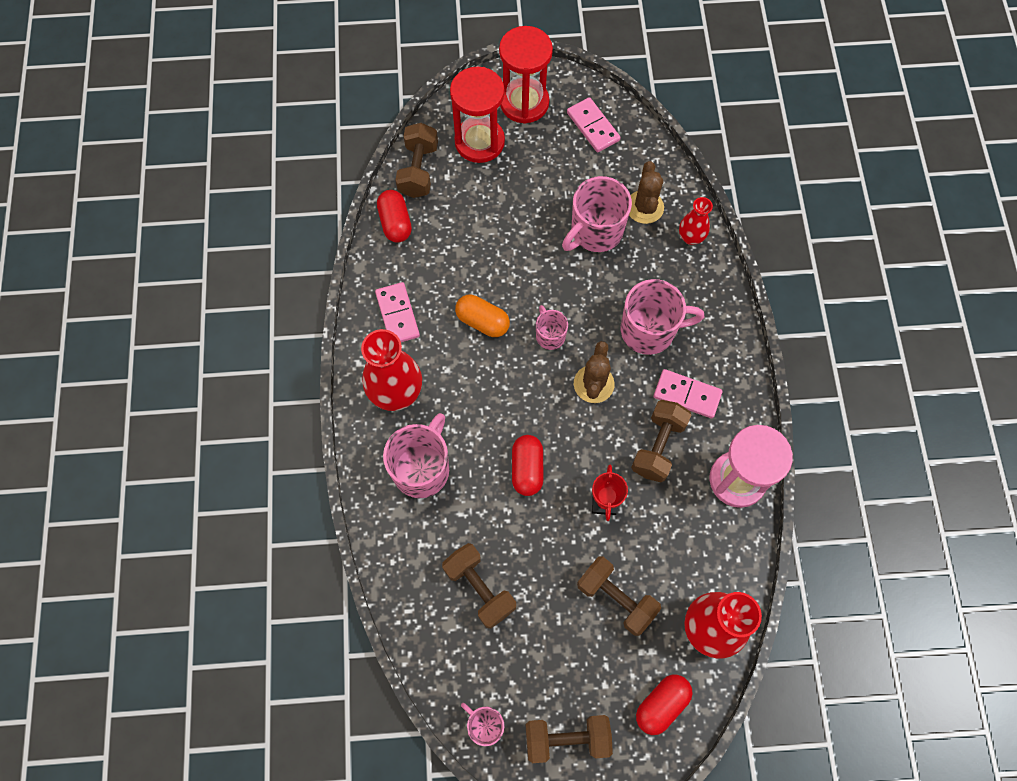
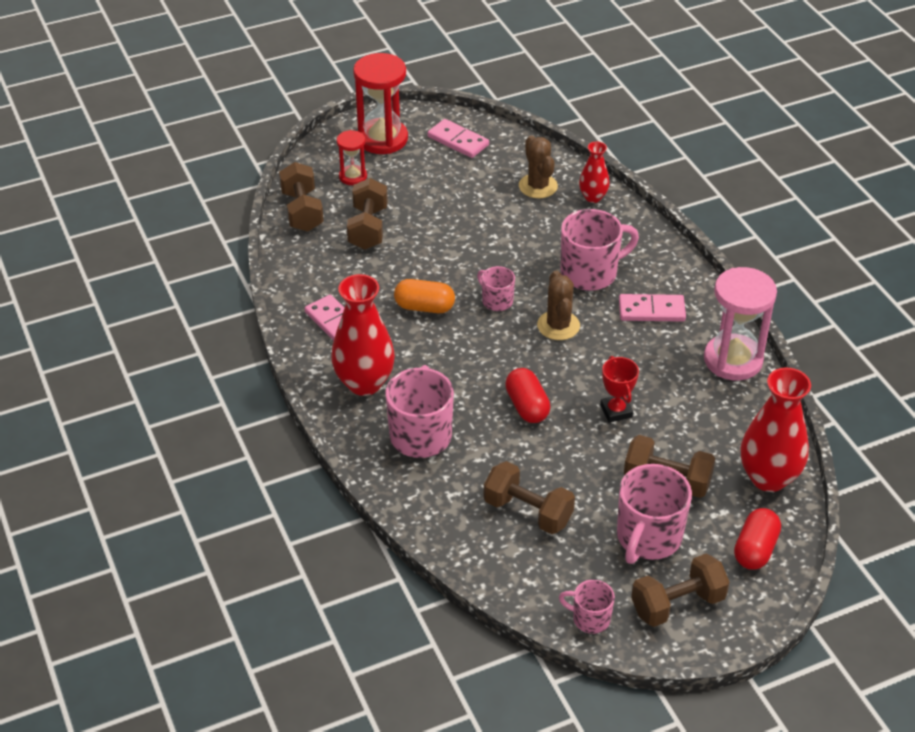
camera: 20 degrees left, 25 degrees down
red capsule [377,190,412,242] -> none
red hourglass [450,67,505,163] -> red hourglass [337,130,367,185], size x0.54
pink mug [562,176,632,252] -> pink mug moved to [617,464,692,564]
brown dumbbell [631,400,691,482] -> brown dumbbell moved to [347,178,388,249]

